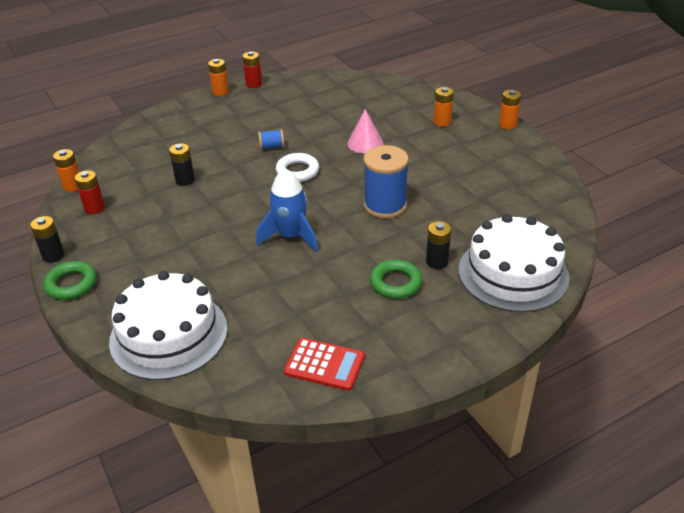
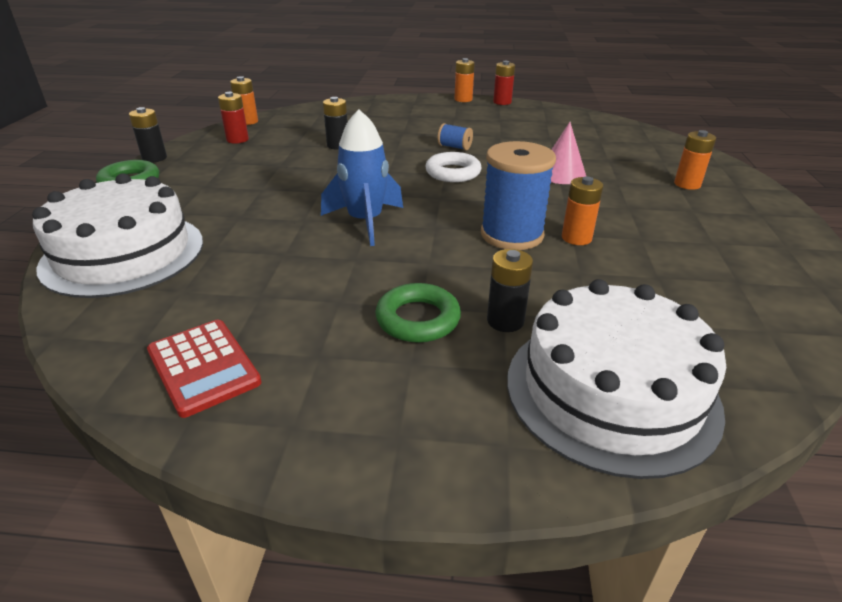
camera: 35 degrees right, 5 degrees down
orange battery [499,90,521,130] -> orange battery moved to [562,176,603,245]

